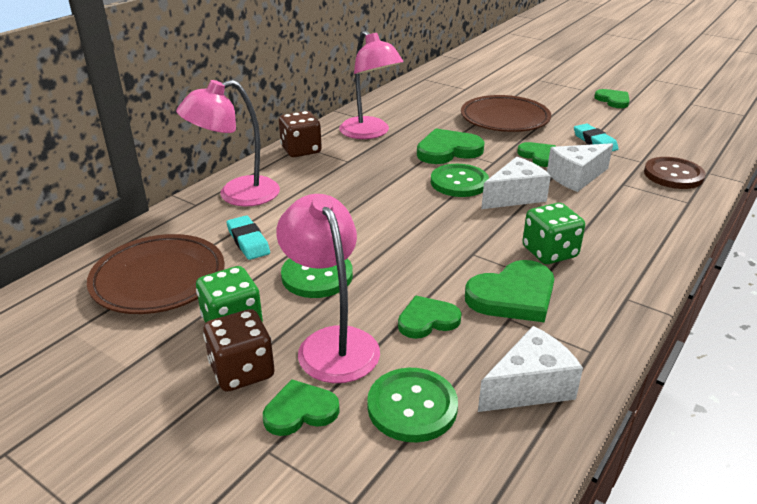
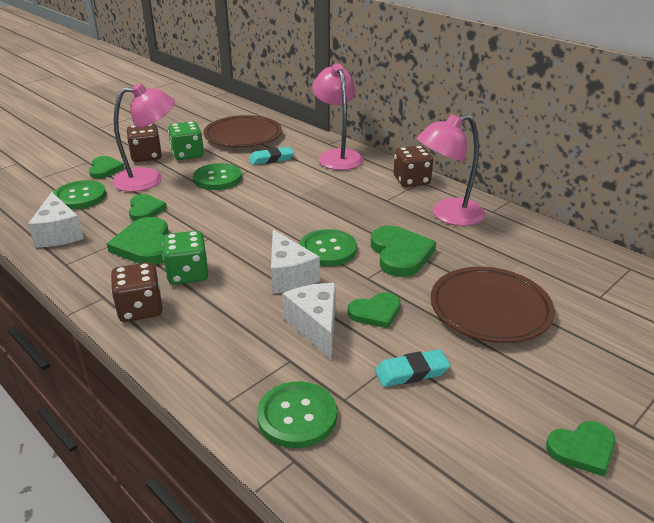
camera: 100 degrees right, 0 degrees up
brown button [644,157,706,189] -> green button [257,381,337,448]
none -> brown dice [111,262,163,322]

